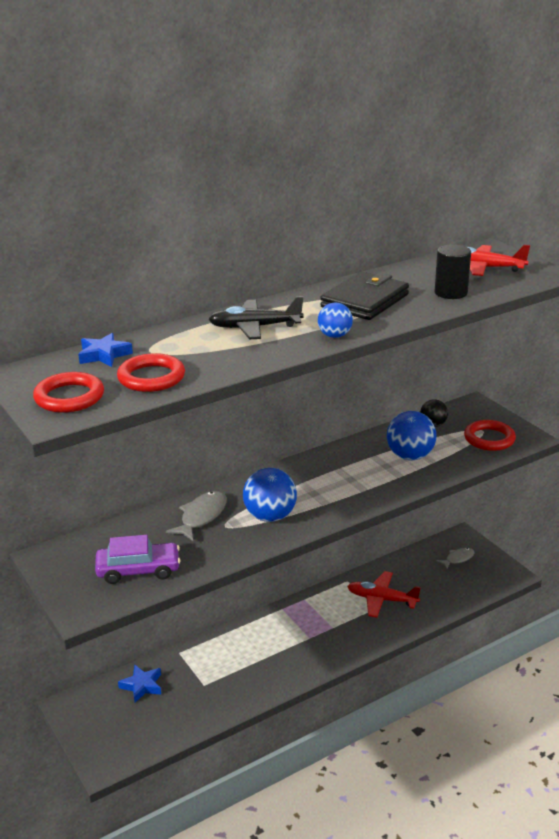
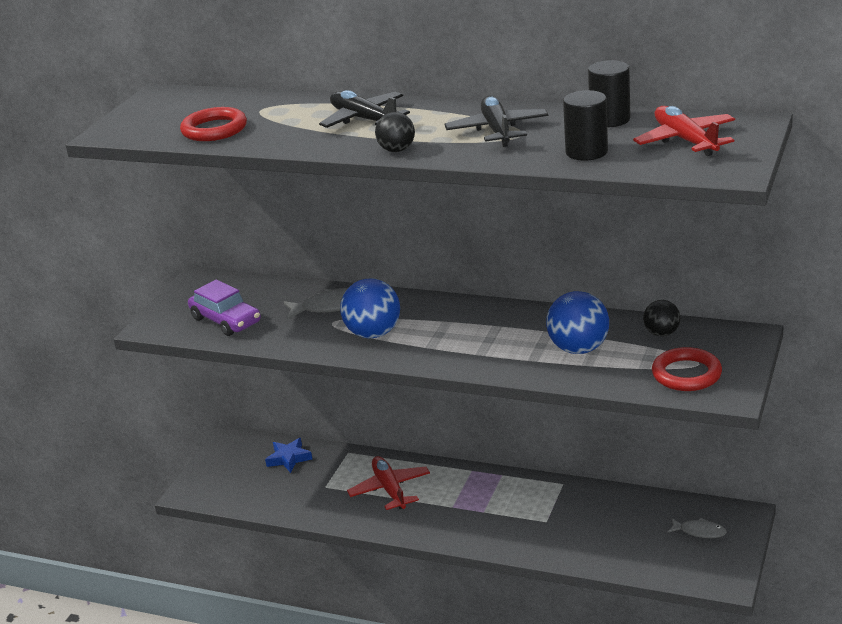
camera: 55 degrees right, 0 degrees up
red ring [33,372,104,413] -> none
blue star [78,333,133,367] -> none
blue ball [318,302,353,338] -> black ball [375,112,415,152]
black wallet [320,272,409,320] -> black plane [444,96,548,147]
red plane [347,571,421,618] -> red plane moved to [347,456,430,510]
none -> black cylinder [588,60,631,127]

